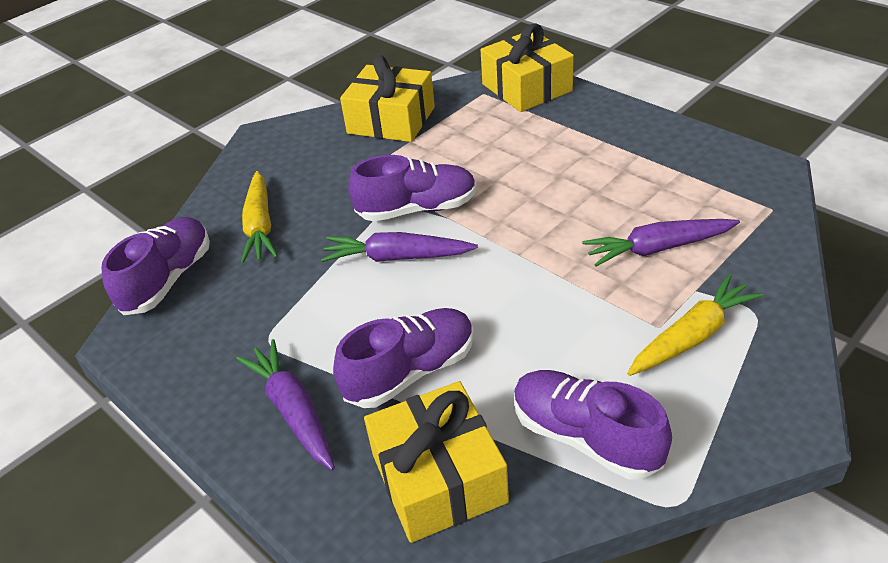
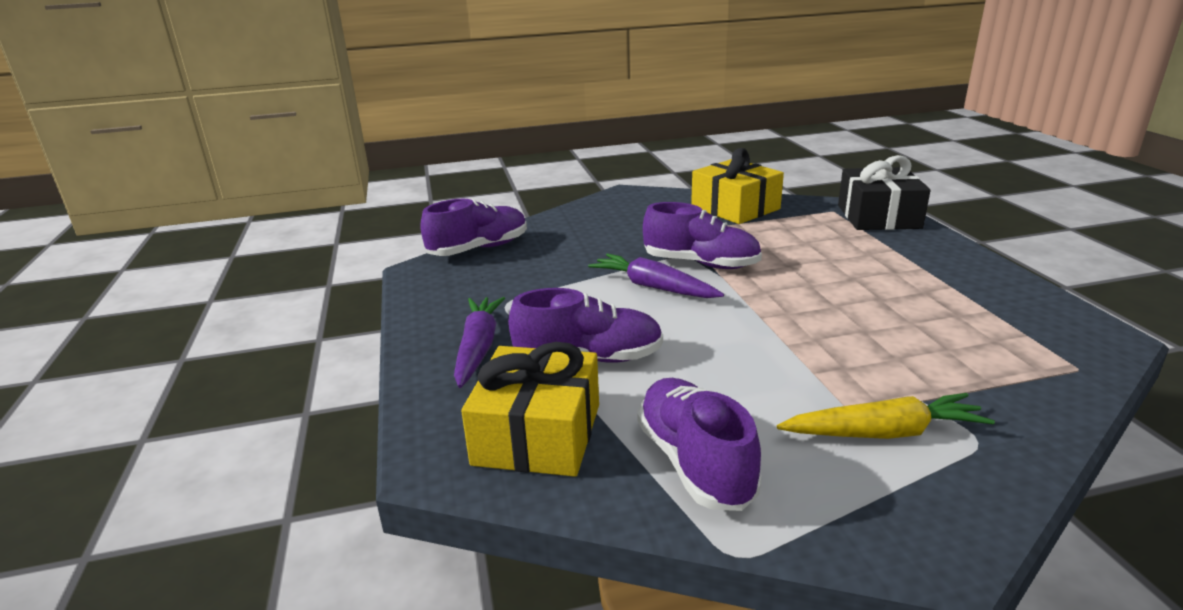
camera: 30 degrees right, 15 degrees down
yellow carrot [241,171,278,264] -> none
yellow gift [481,23,574,112] -> black gift [838,155,931,230]
purple carrot [582,219,740,267] -> none

